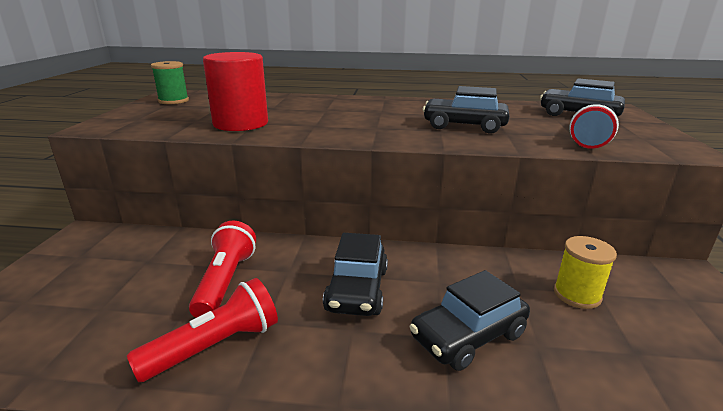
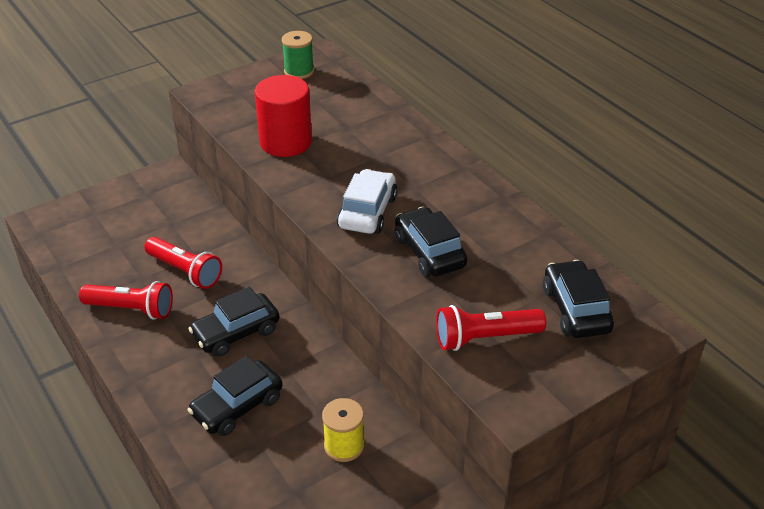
camera: 50 degrees right, 15 degrees up
red flashlight [189,220,256,318] -> red flashlight turned 75 degrees clockwise [144,237,222,289]
black car [409,270,530,371] -> black car turned 60 degrees counterclockwise [187,356,283,436]
none -> white car [337,169,397,234]

